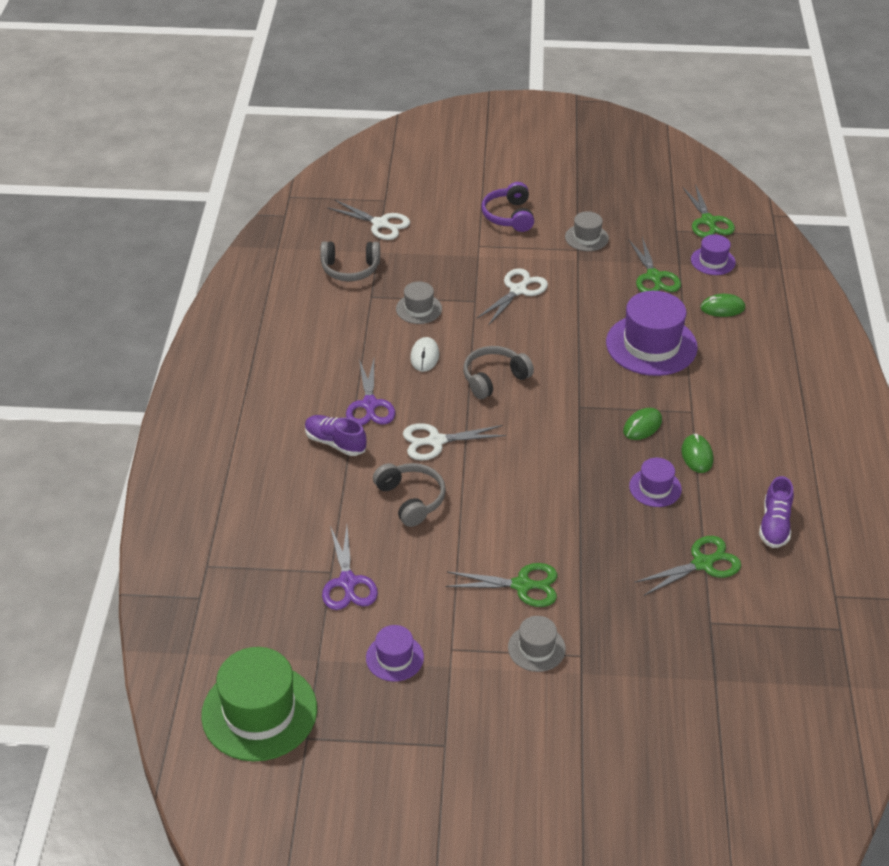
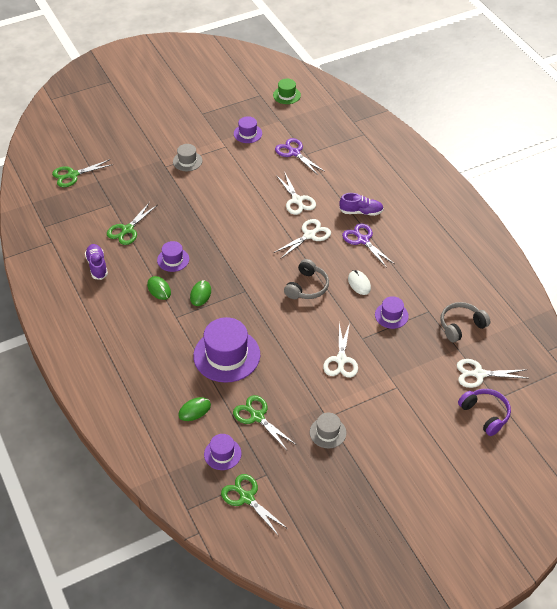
camera: 150 degrees right, 5 degrees up
green hat [201,647,317,761] -> green hat [273,79,301,104], size x0.52
grey headphones [373,463,446,527] -> white scissors [276,171,316,215]
grey hat [396,281,442,324] -> purple hat [375,296,409,329]
green scissors [445,563,557,607] -> green scissors moved to [52,159,113,187]
purple headphones [481,182,534,232] -> purple headphones moved to [458,389,511,436]

